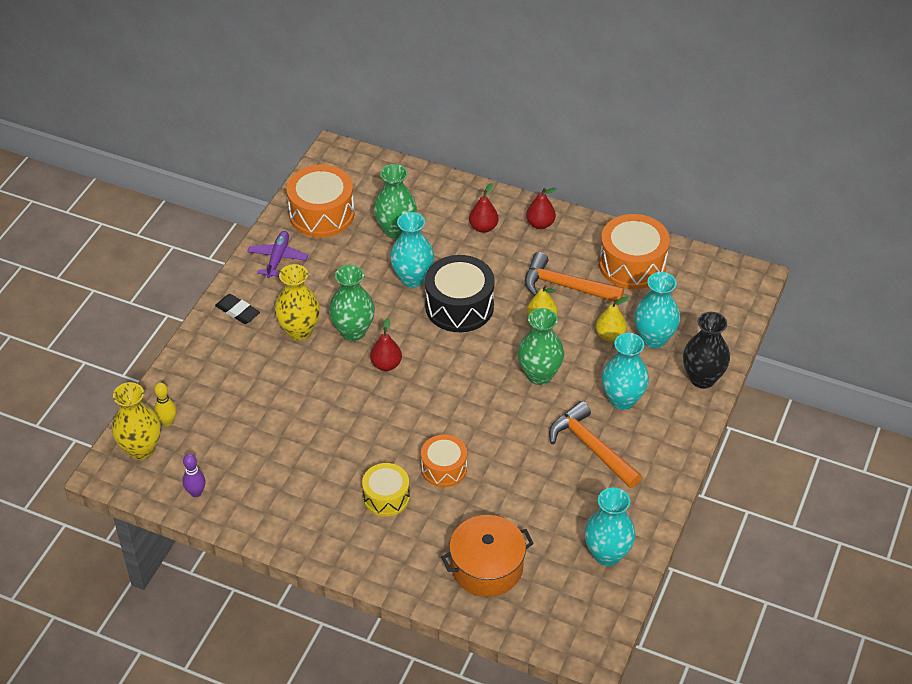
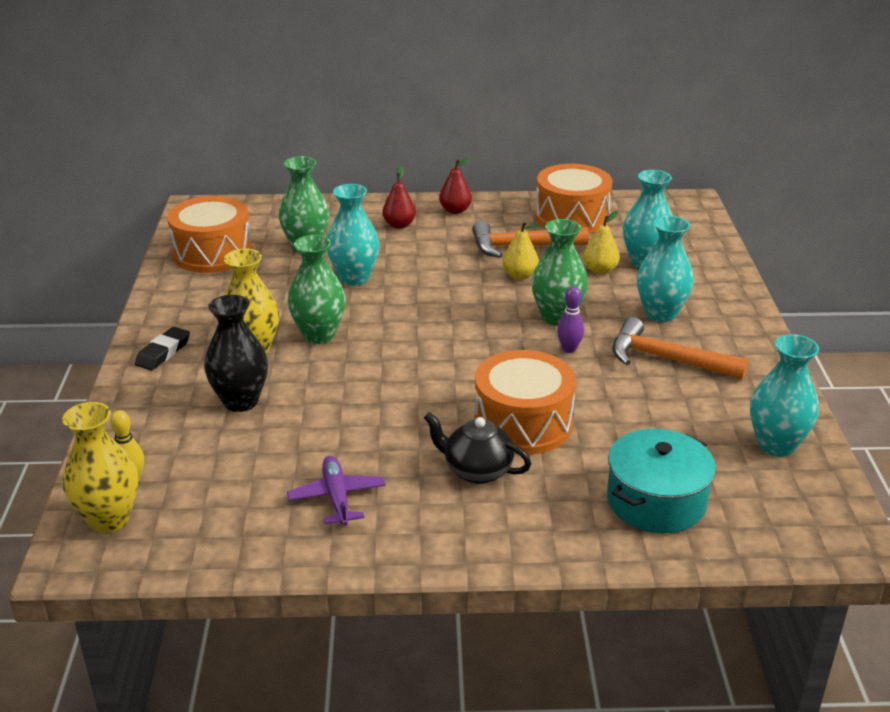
camera: 25 degrees left, 15 degrees down
purple bowling pin [183,454,206,497] -> purple bowling pin moved to [557,286,584,353]
black eraser [215,294,260,324] -> black eraser turned 75 degrees counterclockwise [135,327,190,370]
purple plane [247,231,308,278] -> purple plane moved to [287,456,386,526]
yellow drum [362,463,410,517] -> black teapot [424,412,531,484]
red pear [370,318,402,371] -> none
orange drum [421,435,467,487] -> orange drum [474,350,576,455], size x1.63
black drum [425,255,495,332] -> none
orange pot [441,515,534,597] -> turquoise pot [607,429,716,533]
black vase [683,312,730,389] -> black vase moved to [204,295,268,412]

